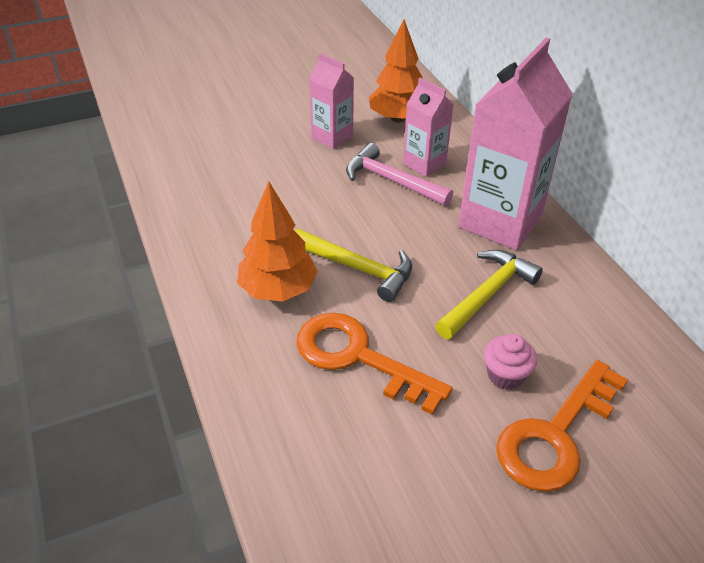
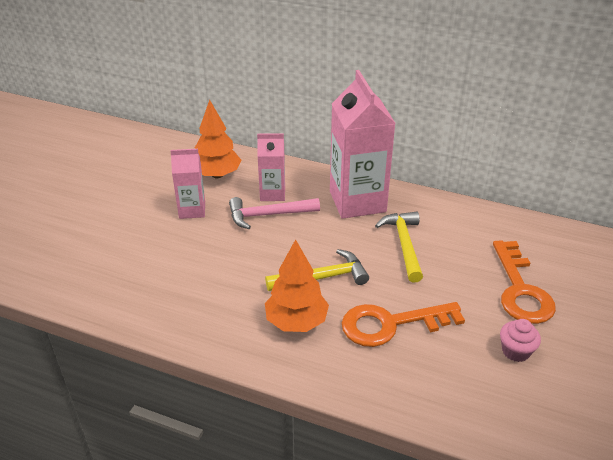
camera: 45 degrees left, 5 degrees down
pink cupcake [484,334,537,390] -> pink cupcake moved to [500,319,541,362]

